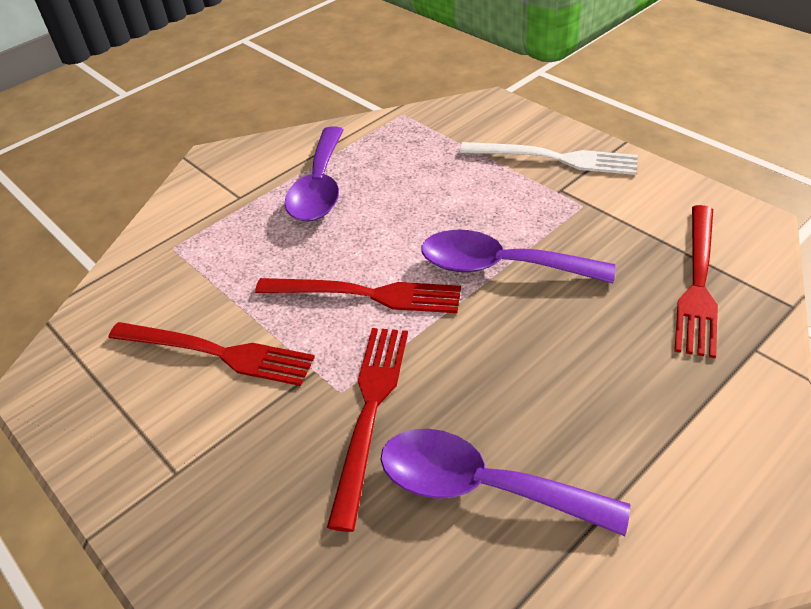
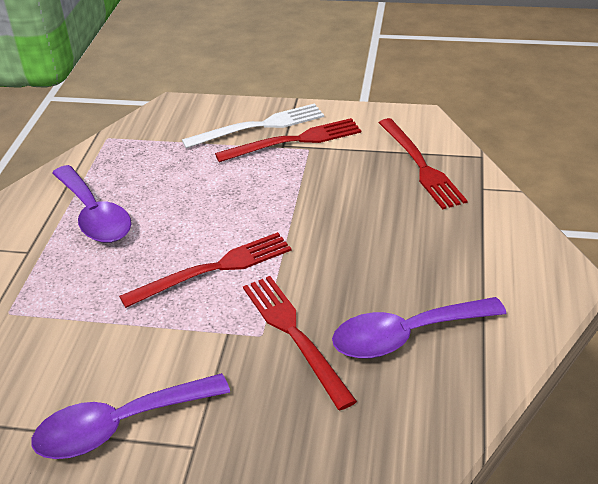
camera: 40 degrees left, 5 degrees down
red fork [108,322,315,386] -> red fork moved to [215,118,361,162]
purple spoon [421,230,615,284] -> purple spoon moved to [31,373,230,459]

